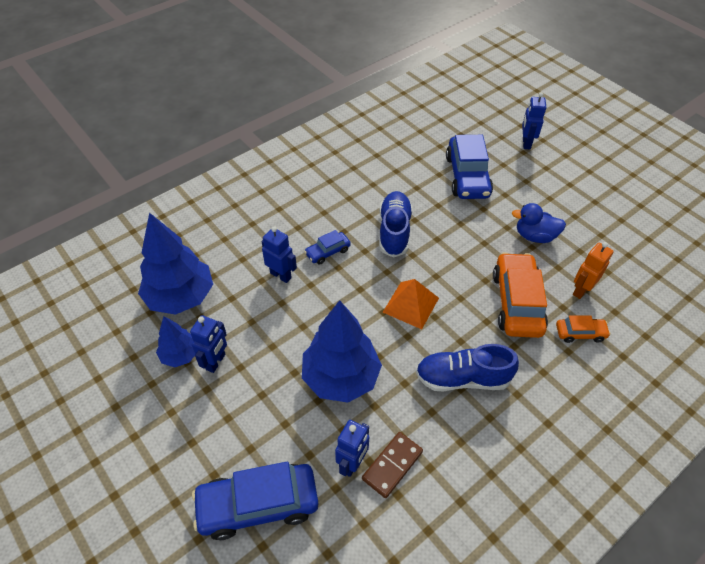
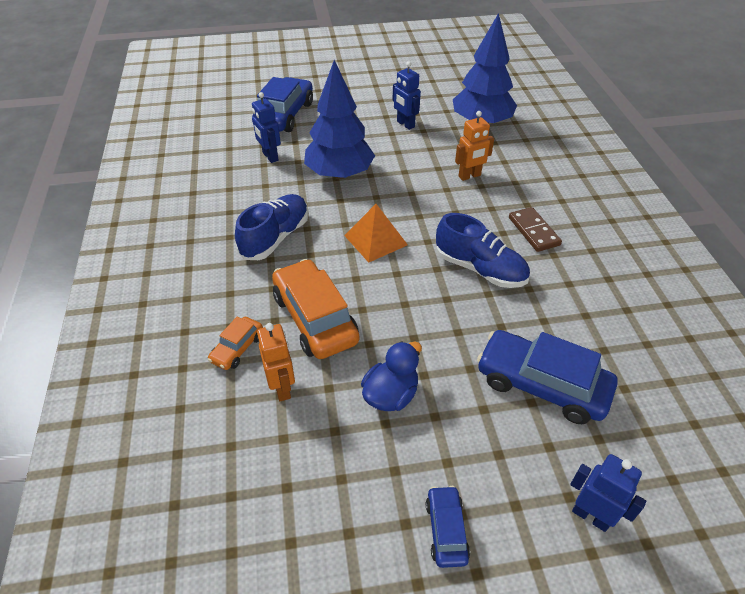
camera: 120 degrees right, 5 degrees down
blue tree [156,316,195,367] -> none
blue robot [261,226,297,283] -> orange robot [455,111,494,181]
blue car [304,230,351,265] -> blue car moved to [426,486,470,568]
brown domino [362,432,423,498] -> brown domino moved to [509,207,562,252]
orange car [493,252,548,338] -> orange car turned 150 degrees counterclockwise [272,259,359,359]

